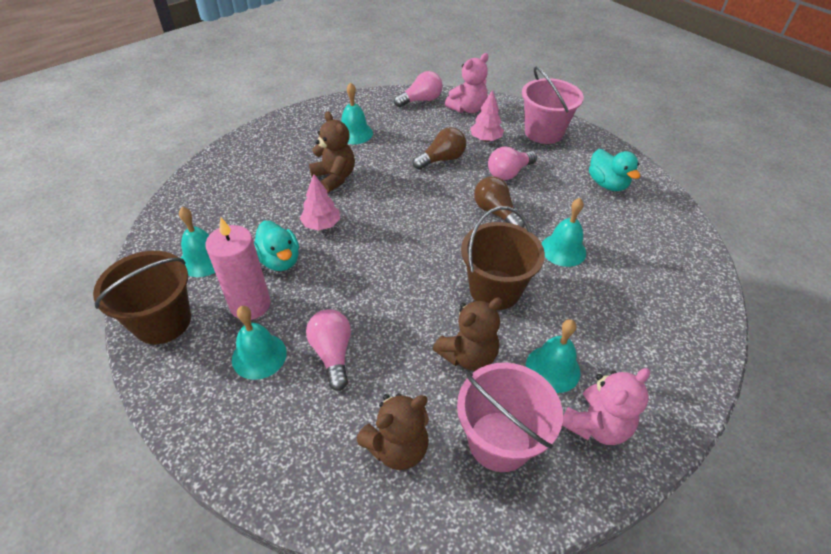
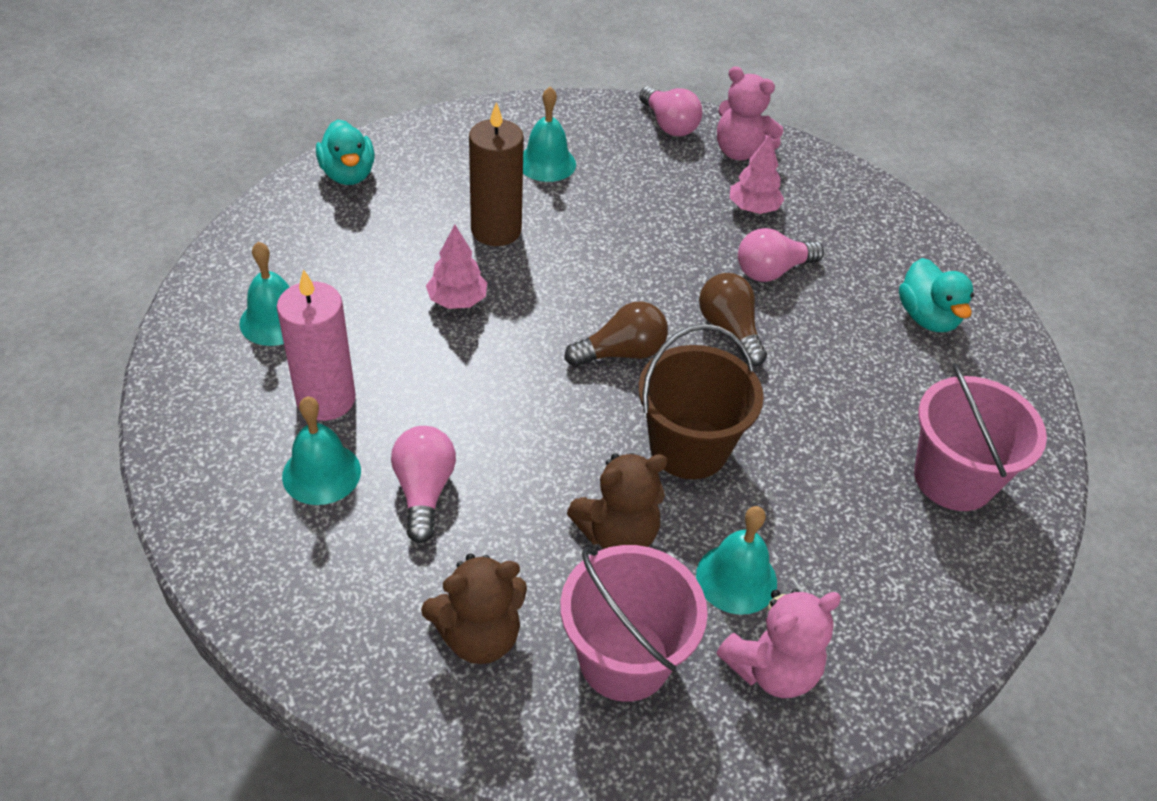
camera: 10 degrees right, 0 degrees up
brown bucket [93,251,191,344] -> none
turquoise duck [254,221,299,271] -> turquoise duck moved to [316,119,375,185]
brown teddy bear [309,111,355,193] -> brown candle [469,102,524,246]
pink light bulb [394,71,443,107] -> pink light bulb turned 75 degrees clockwise [639,86,702,136]
brown light bulb [413,127,466,170] -> brown light bulb moved to [565,302,668,367]
pink teddy bear [445,53,489,113] -> pink teddy bear turned 60 degrees clockwise [717,66,784,160]
pink bucket [522,66,584,144] -> pink bucket moved to [914,363,1047,511]
turquoise bell [542,198,586,267] -> none

